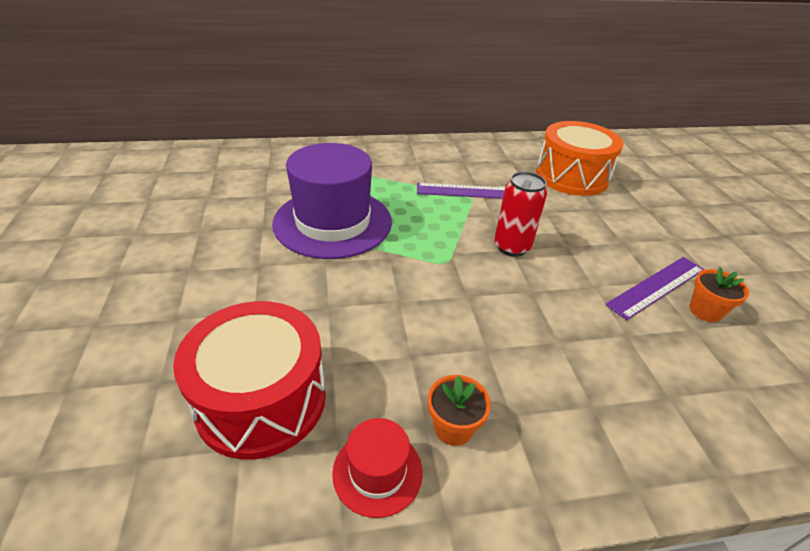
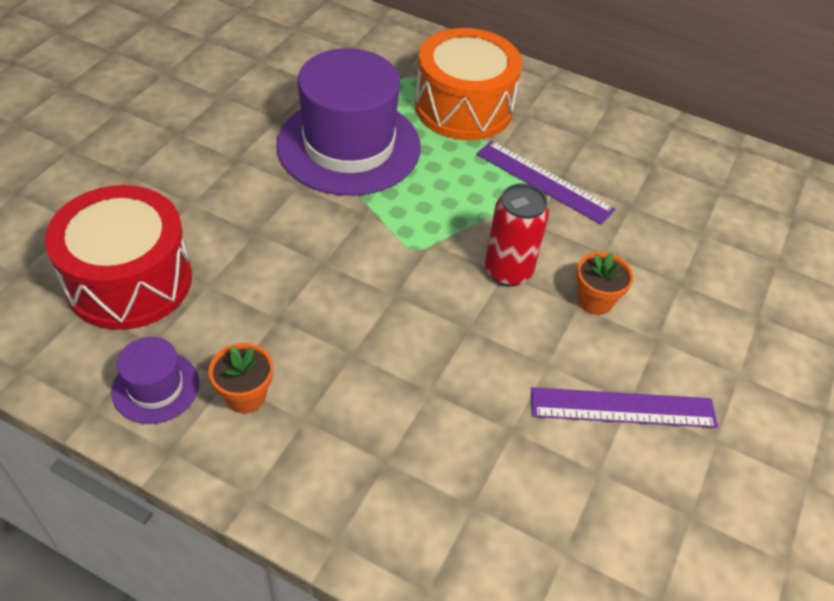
camera: 35 degrees right, 10 degrees up
red hat [332,418,423,518] -> purple hat [111,337,199,424]
orange drum [536,121,624,196] -> orange drum moved to [415,28,522,140]
orange flower pot [689,267,749,322] -> orange flower pot moved to [576,252,633,315]

